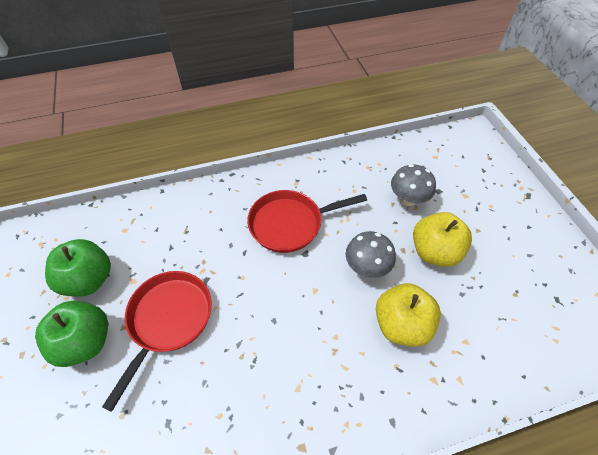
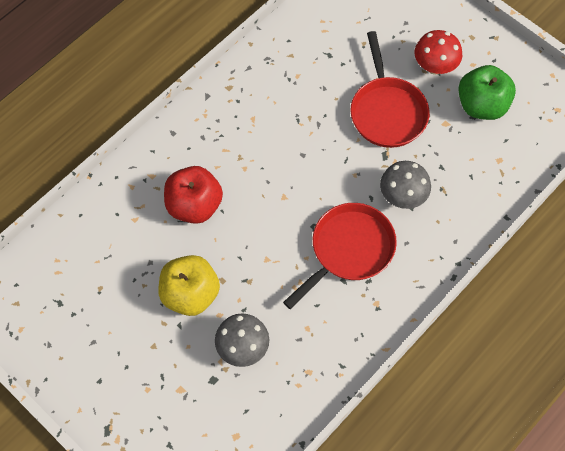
camera: 150 degrees right, 10 degrees up
green apple [35,301,108,367] -> red mushroom [415,30,462,75]
grey mushroom [346,231,396,278] -> grey mushroom moved to [380,161,431,209]
yellow apple [376,283,441,347] -> red apple [164,166,223,224]

